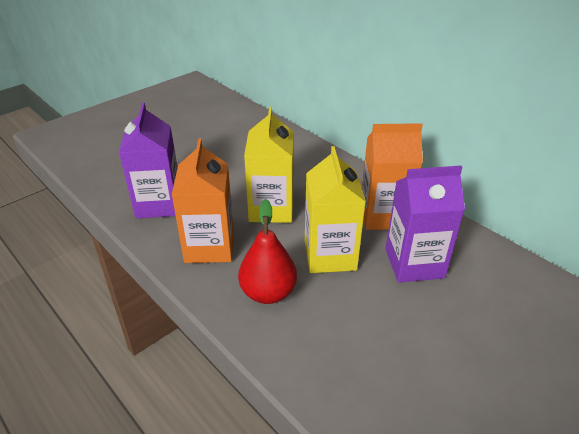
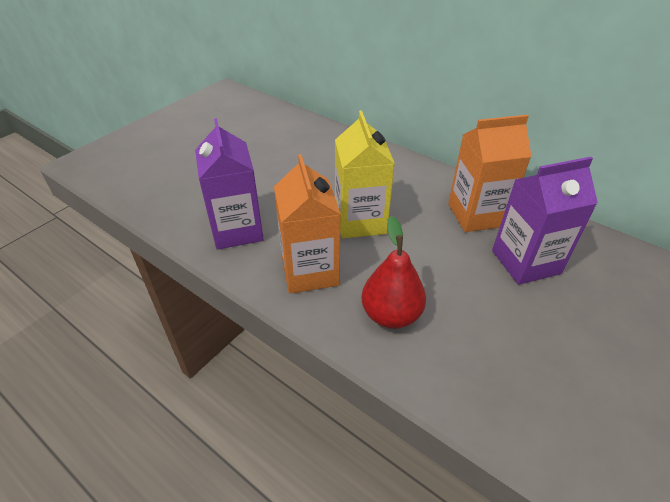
camera: 10 degrees left, 5 degrees up
yellow carton [305,146,366,273] -> none

